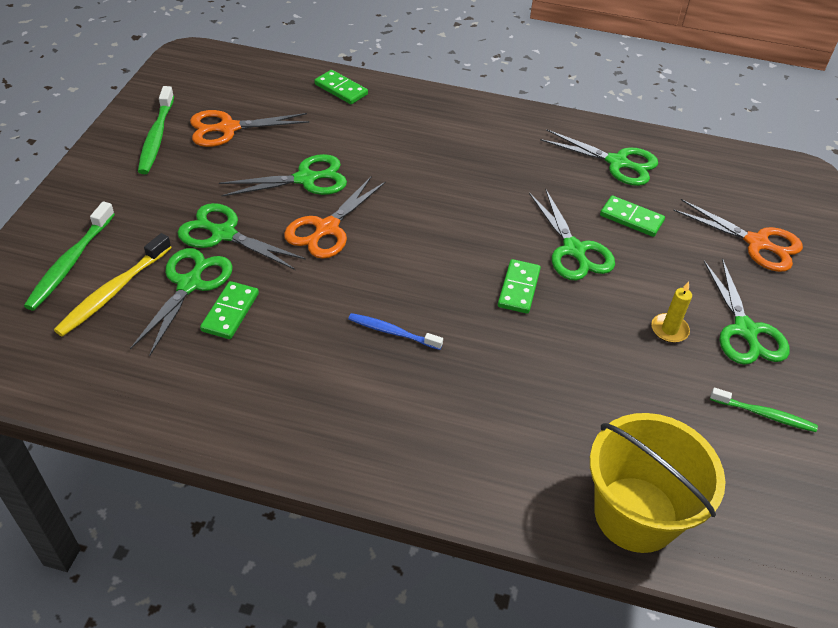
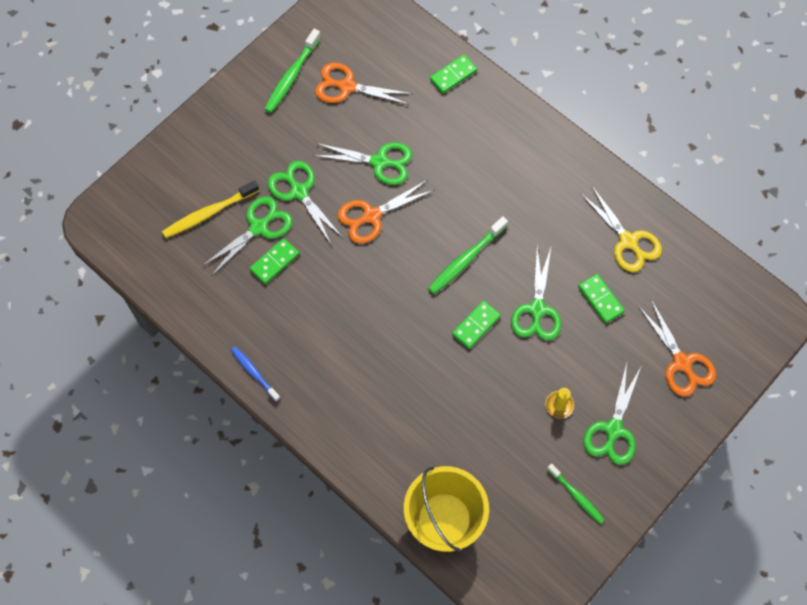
camera: 30 degrees right, 20 degrees up
green toothbrush [24,201,115,311] -> green toothbrush moved to [428,216,508,294]
green domino [314,70,368,104] -> green domino turned 75 degrees clockwise [430,55,477,94]
blue toothbrush [348,313,443,350] -> blue toothbrush moved to [231,346,280,402]
green scissors [540,129,658,186] -> yellow scissors [580,186,662,272]

